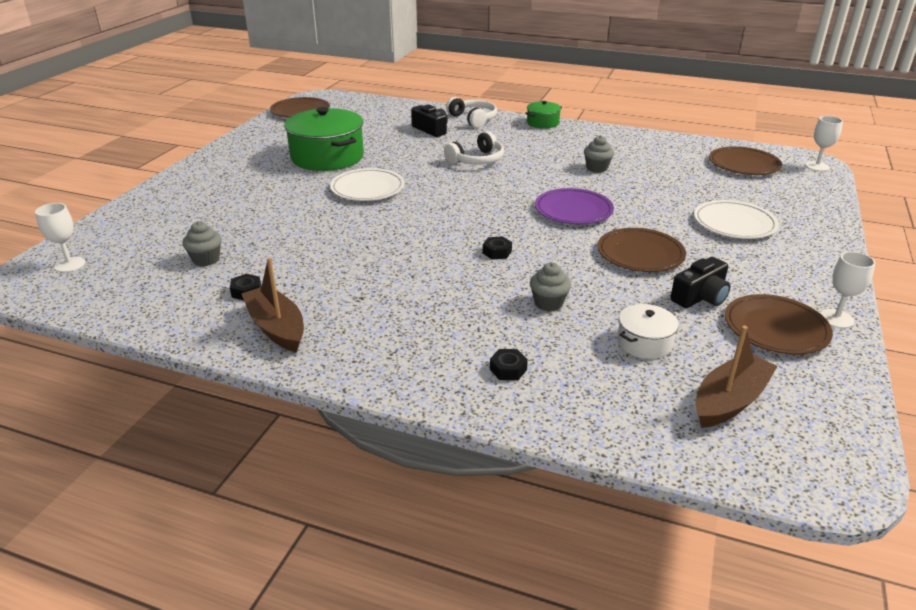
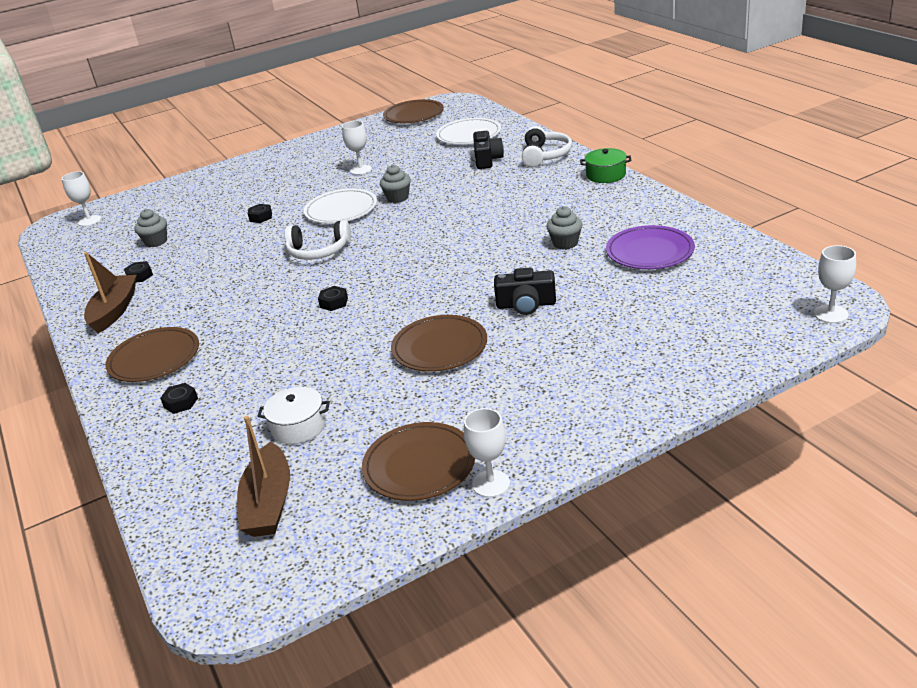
camera: 45 degrees right, 0 degrees up
green pot [284,107,364,171] -> white goblet [342,121,372,175]
white headphones [444,131,504,164] -> white headphones moved to [285,220,351,260]
grey cupcake [530,262,571,311] -> grey cupcake moved to [380,164,411,203]
purple plate [535,188,614,224] -> purple plate moved to [606,225,695,269]
black camera [670,257,730,308] -> black camera moved to [494,268,556,315]
white plate [694,200,779,239] -> white plate moved to [436,118,501,145]
brown boat [696,326,778,428] -> brown boat turned 90 degrees clockwise [237,416,290,537]
brown plate [709,146,782,175] -> brown plate moved to [105,327,199,382]
none -> black nut [248,204,272,223]

